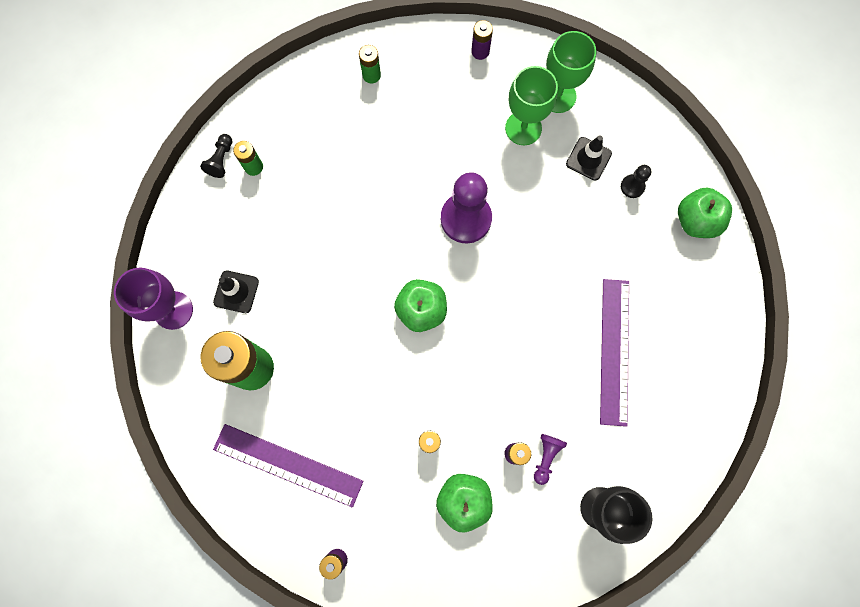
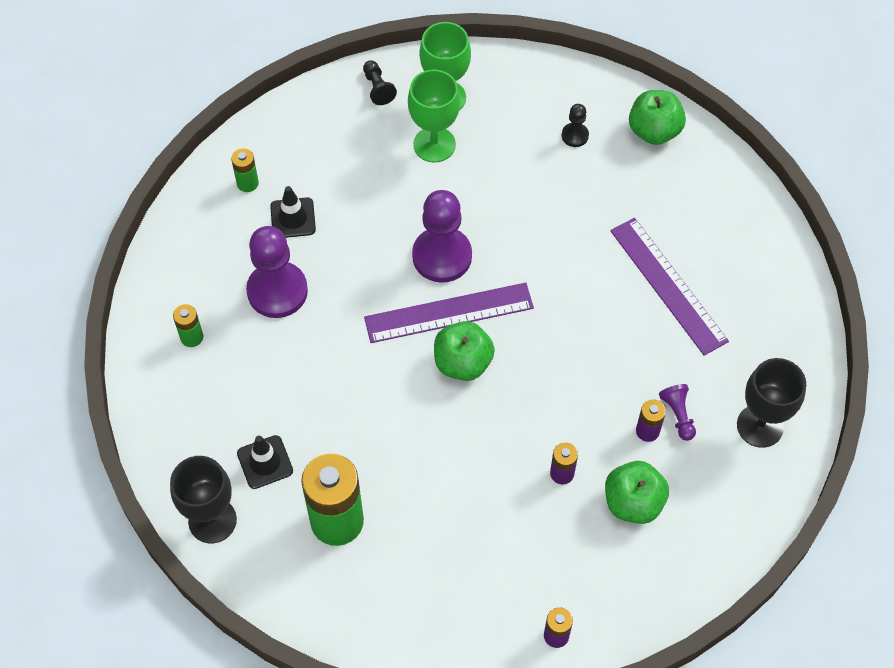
camera: 35 degrees left, 15 degrees down
purple goblet [114,268,193,330] -> black goblet [170,456,237,543]
black pawn [200,134,232,178] -> black pawn moved to [363,60,397,105]
purple ruler [213,424,363,508] -> purple ruler moved to [364,283,534,343]
purple battery [471,20,493,60] -> none
black traffic cone [566,135,612,181] -> black traffic cone moved to [270,186,316,238]
none -> purple pawn [246,226,308,318]

